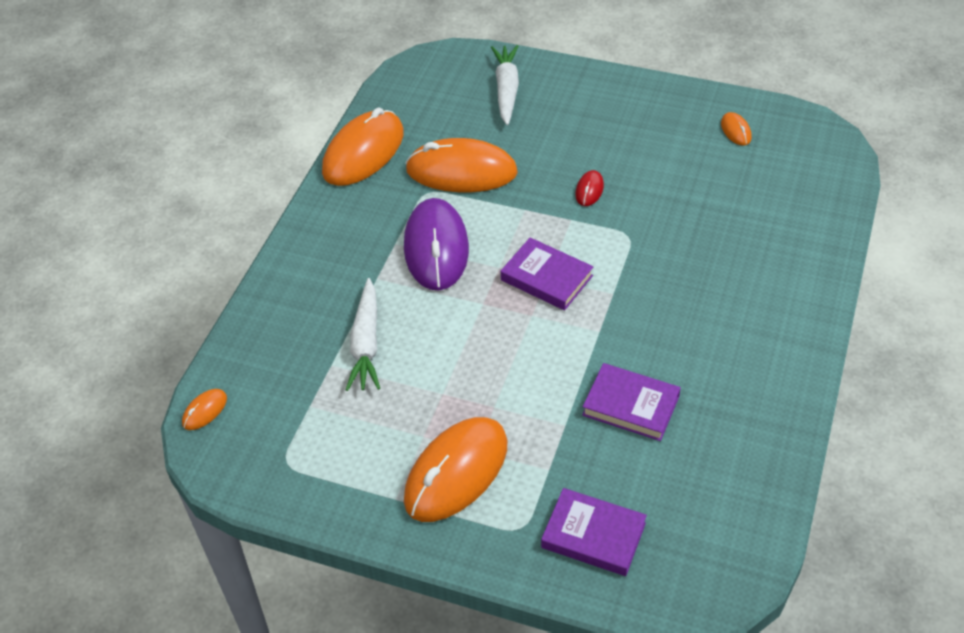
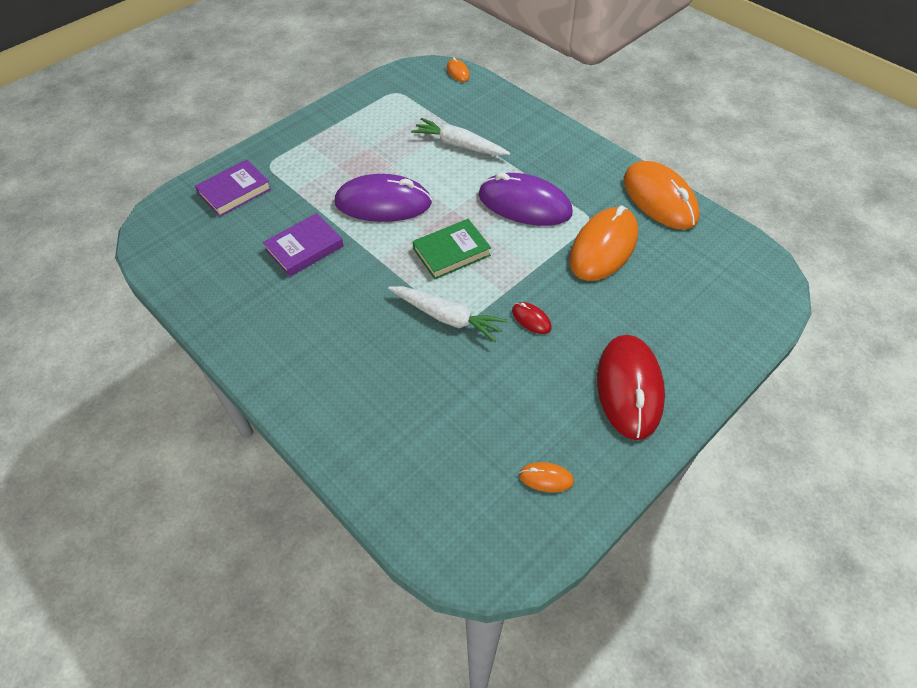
camera: 115 degrees right, 5 degrees up
orange mouse [404,417,507,522] -> none
white carrot [491,45,519,125] -> white carrot moved to [388,286,507,342]
purple book [501,238,593,310] -> green book [413,219,491,279]
none -> purple mouse [335,174,432,222]
none -> red mouse [597,335,665,440]

